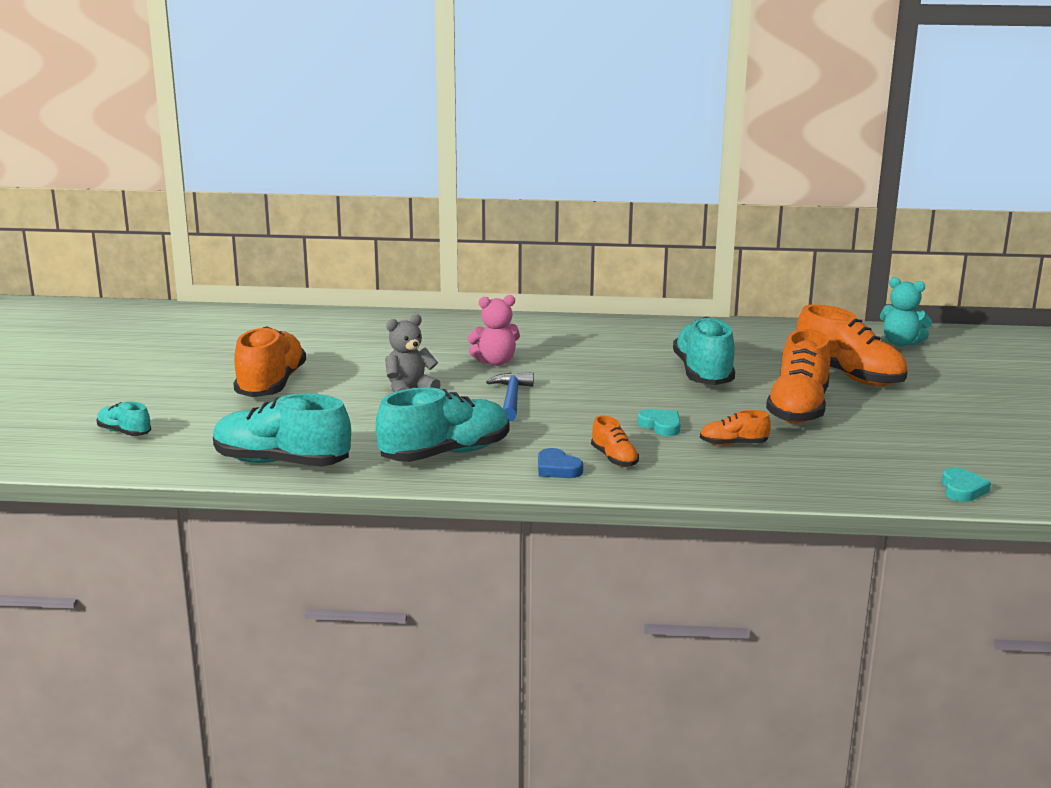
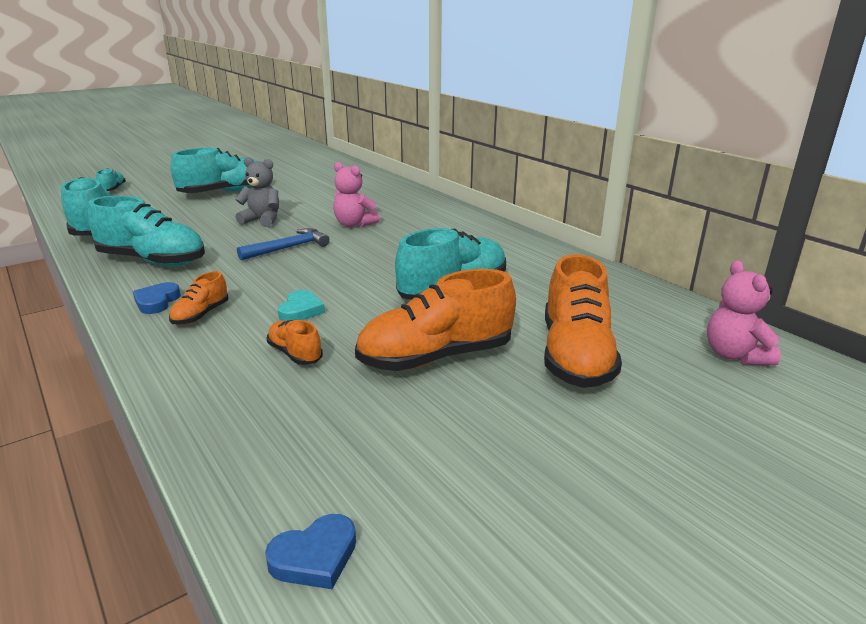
camera: 50 degrees right, 5 degrees up
orange shoe [233,326,306,397] -> turquoise shoe [171,148,257,193]
turquoise teddy bear [880,277,932,346] -> pink teddy bear [707,260,781,365]
turquoise heart [942,467,991,502] -> blue heart [265,514,356,589]

